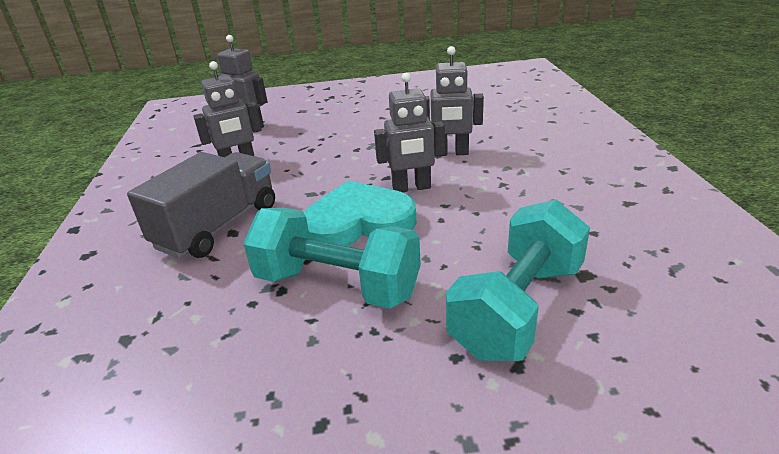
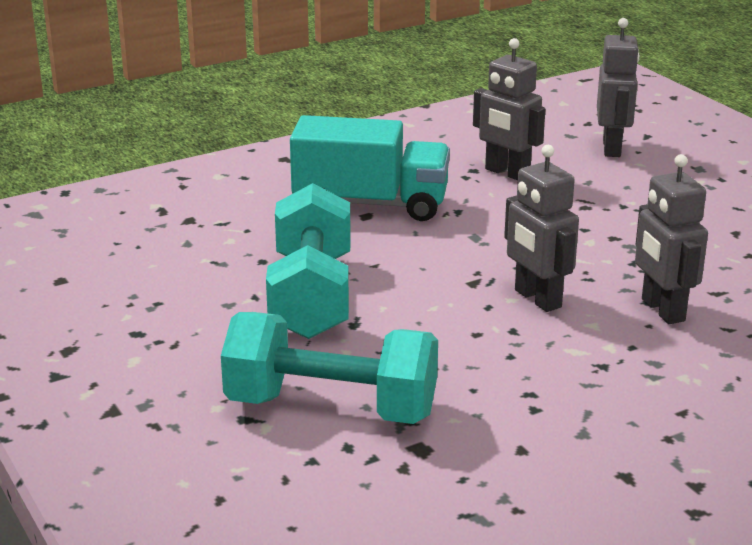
camera: 65 degrees right, 5 degrees down
grey truck [127,152,275,258] -> turquoise truck [290,115,450,221]
turquoise heart [303,181,417,246] -> none

